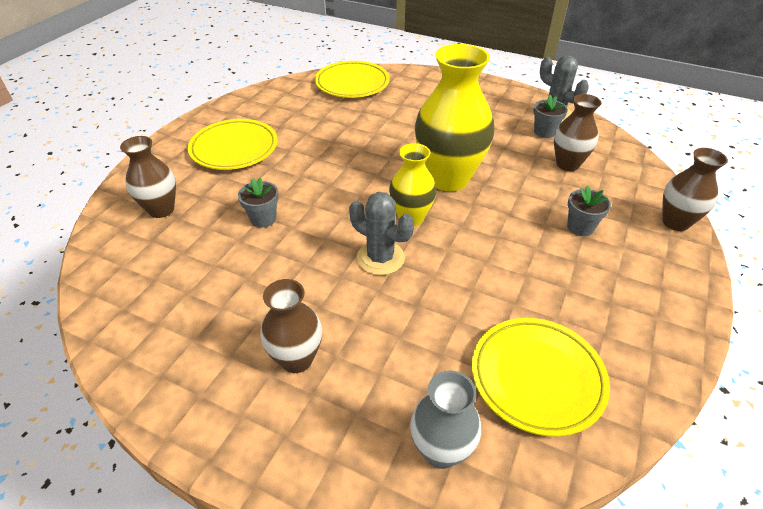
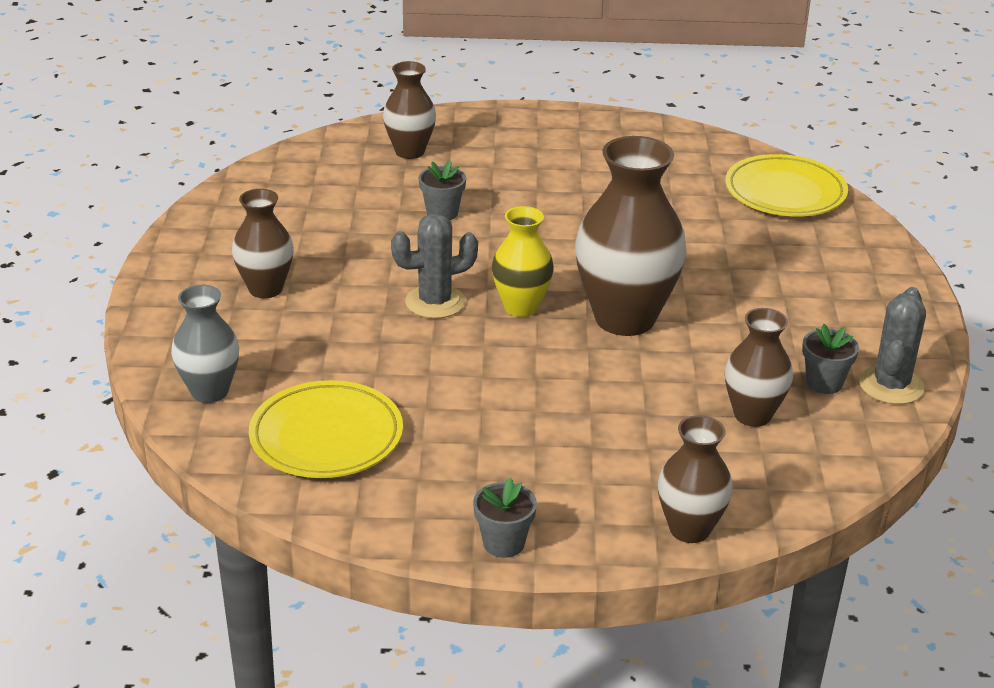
camera: 65 degrees right, 10 degrees down
yellow plate [188,119,278,170] -> none
grey cactus [349,192,414,275] -> grey cactus turned 60 degrees clockwise [391,213,478,319]
yellow vase [415,44,494,191] -> brown vase [575,136,687,336]
grey flower pot [567,185,611,236] -> grey flower pot moved to [473,477,537,558]

